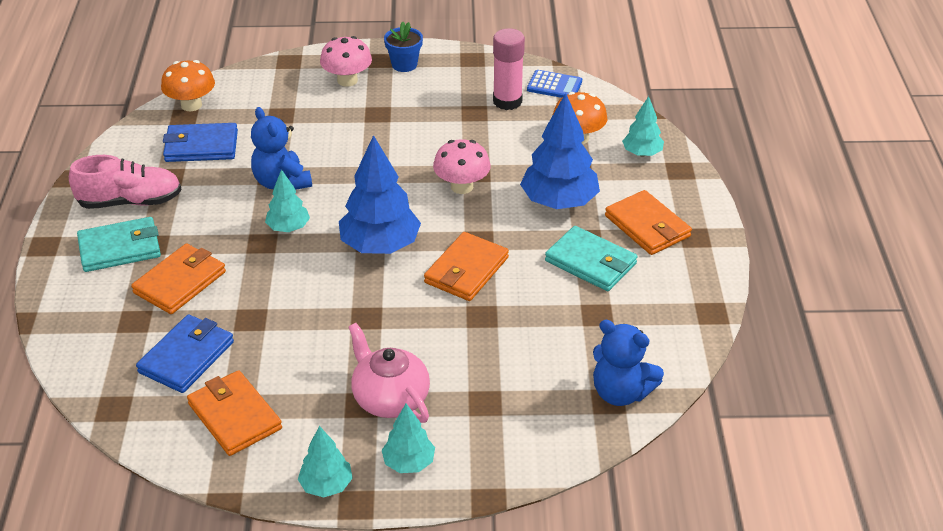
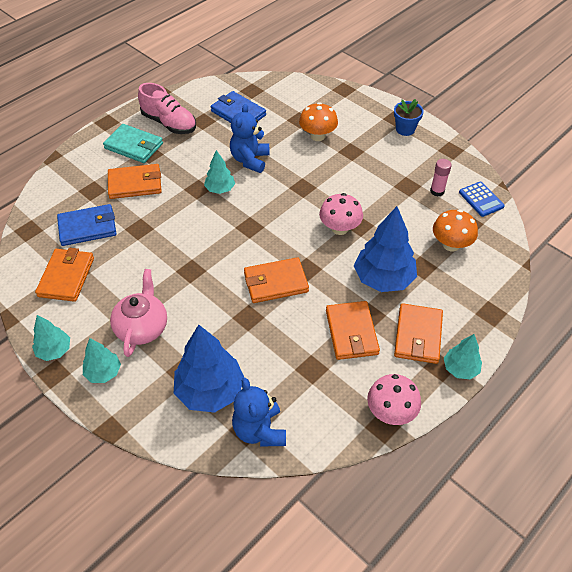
camera: 45 degrees right, 10 degrees up
orange mushroom [161,60,215,111] -> orange mushroom moved to [299,102,338,141]
pink mushroom [320,36,372,87] -> pink mushroom moved to [367,374,421,425]
blue tree [339,135,421,254] -> blue tree moved to [174,325,244,413]
pink glue stick [493,28,525,110] -> pink glue stick [430,159,452,197], size x0.62
turquoise wallet [545,226,638,291] -> orange wallet [326,301,380,360]
turquoise tree [622,96,664,157] -> turquoise tree moved to [444,334,482,380]

